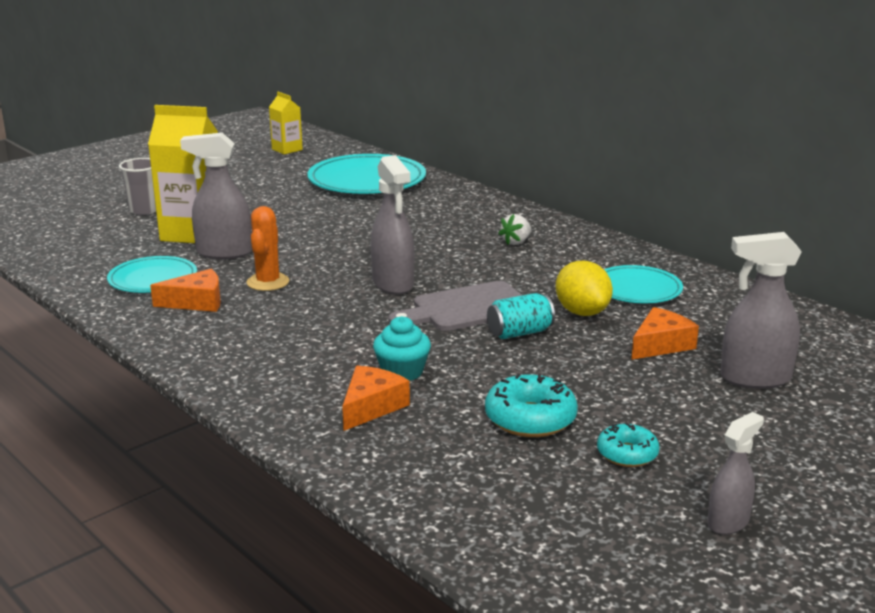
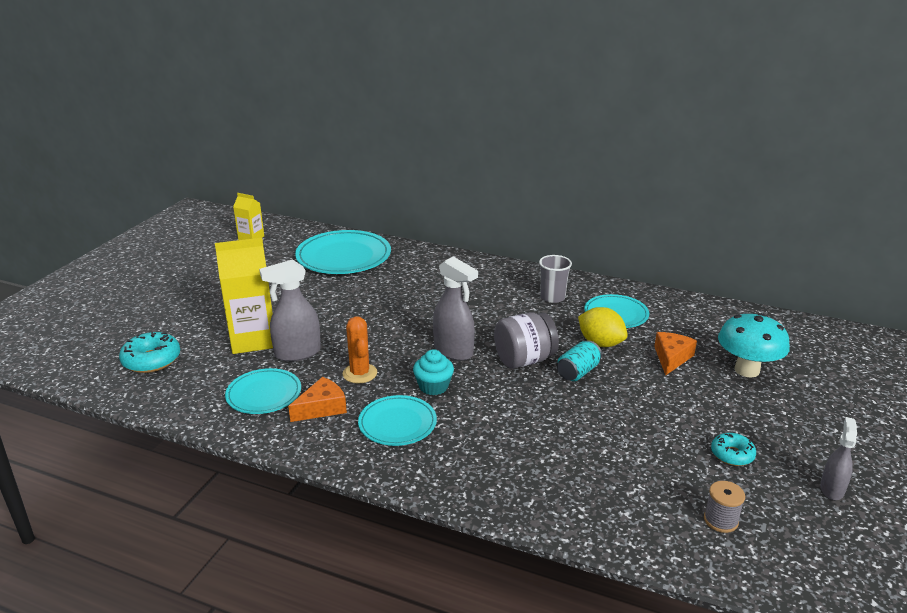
camera: 25 degrees left, 5 degrees up
grey cup [119,158,156,215] -> grey cup moved to [539,255,572,303]
orange cheese [342,366,410,431] -> none
turquoise cupcake [373,316,431,381] -> turquoise cupcake moved to [413,349,454,395]
grey cutting board [388,281,522,331] -> grey jar [494,312,559,369]
turquoise donut [485,374,578,437] -> turquoise donut moved to [119,331,180,373]
white strawberry [498,214,531,245] -> none
grey spray bottle [720,232,802,389] -> turquoise mushroom [718,313,790,378]
none -> turquoise plate [358,395,437,446]
none -> grey spool [704,481,745,533]

